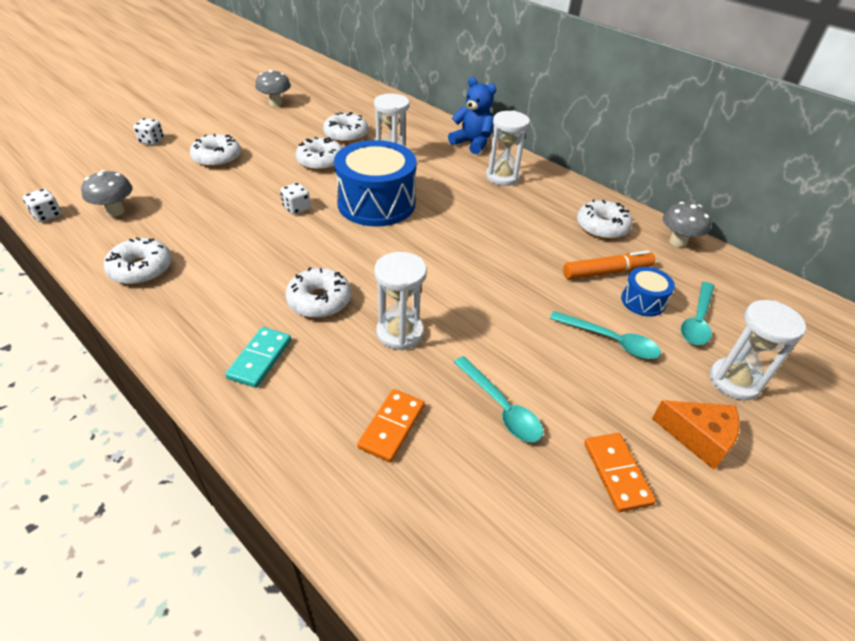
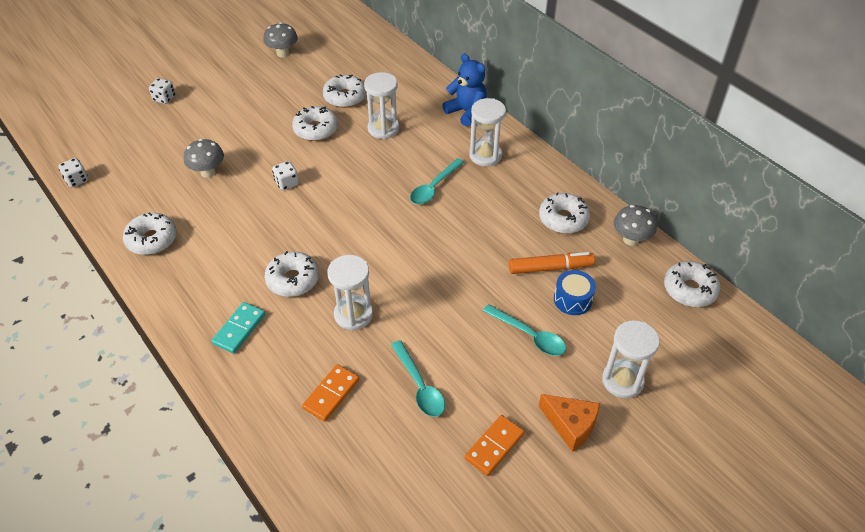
camera: 10 degrees right, 5 degrees up
grey mushroom [81,170,132,217] -> grey mushroom moved to [184,139,224,178]
white donut [190,134,241,168] -> white donut moved to [664,261,721,307]
blue drum [334,140,417,227] -> none
orange domino [584,433,656,512] -> orange domino turned 45 degrees clockwise [465,415,524,476]
turquoise spoon [681,282,714,345] -> turquoise spoon moved to [410,158,464,204]

